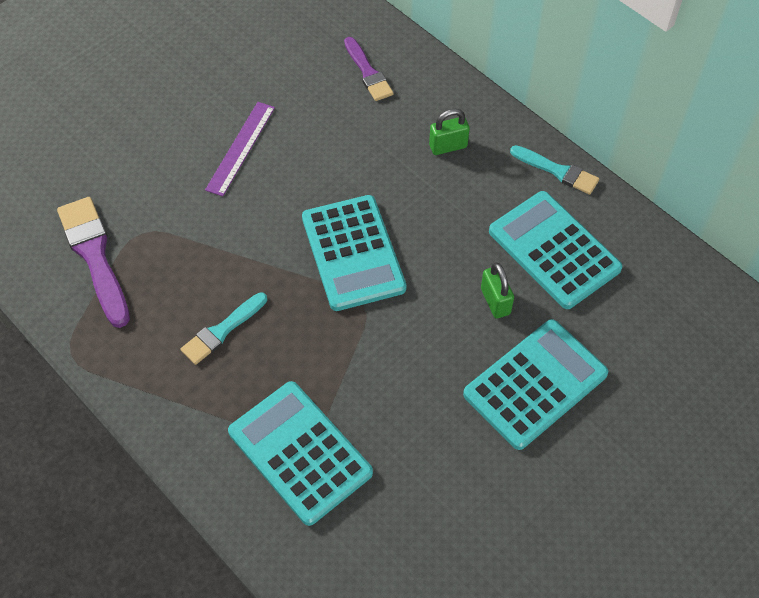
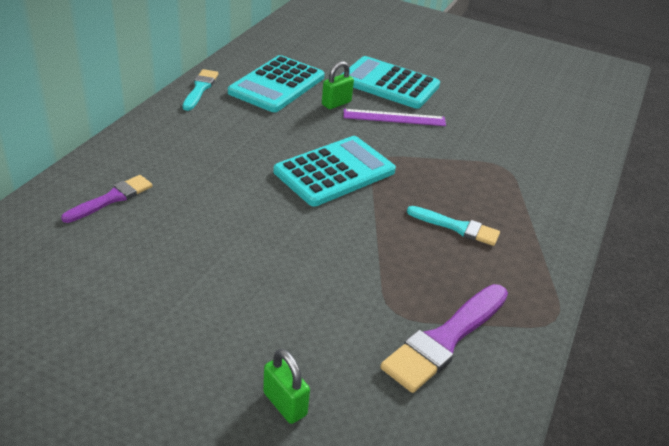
camera: 115 degrees left, 20 degrees down
purple ruler [205,102,275,196] -> purple ruler moved to [344,109,446,126]
turquoise calculator [228,381,373,526] -> none
green padlock [429,108,470,155] -> green padlock moved to [263,349,310,424]

